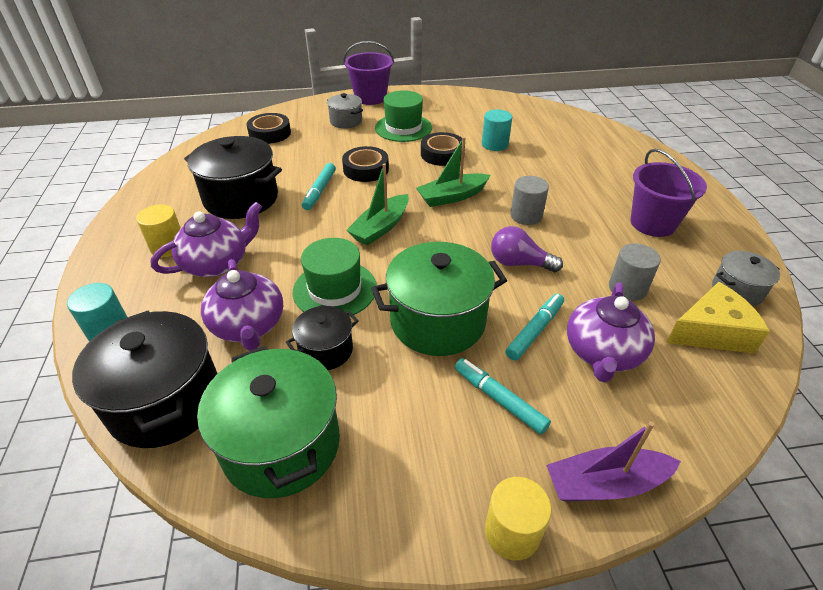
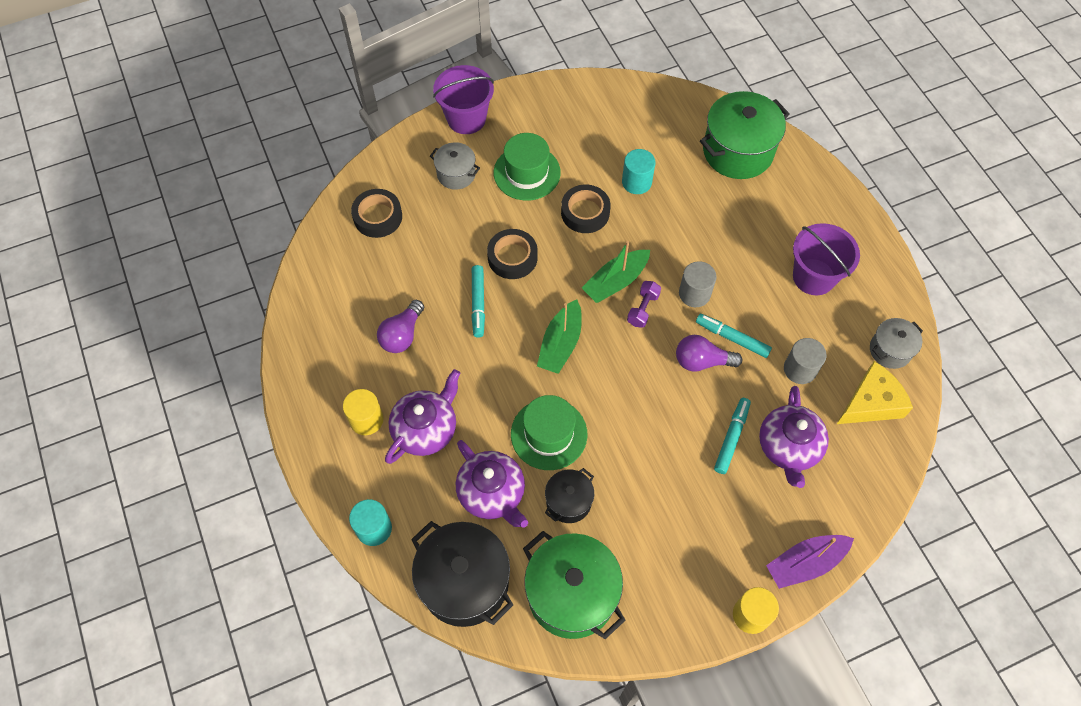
camera: 15 degrees left, 20 degrees up
black pot [184,136,282,219] -> purple light bulb [377,300,424,353]
green pot [371,242,507,356] -> green pot moved to [700,91,790,179]
turquoise marker [455,358,551,435] -> turquoise marker moved to [696,314,772,358]
none -> purple dumbbell [627,281,661,328]

